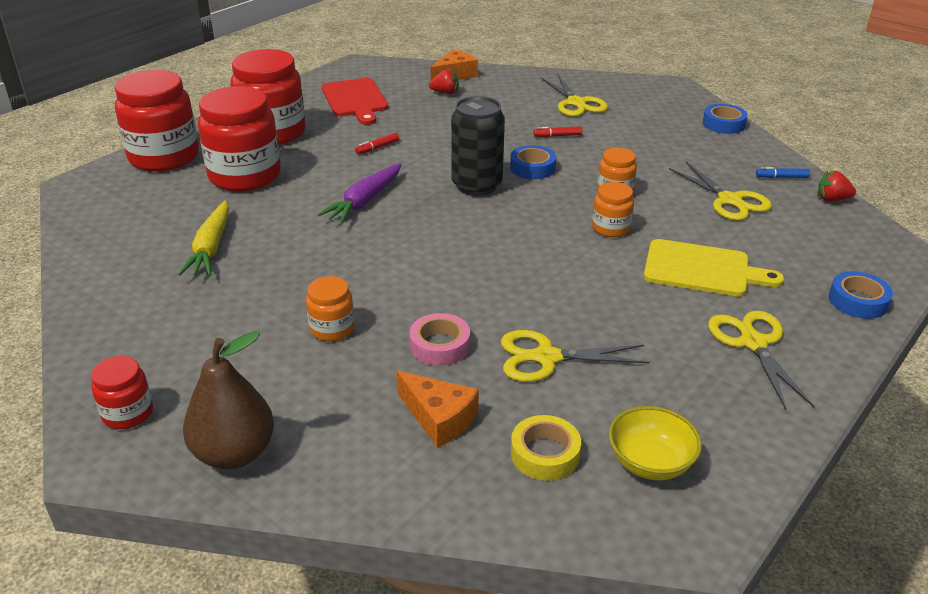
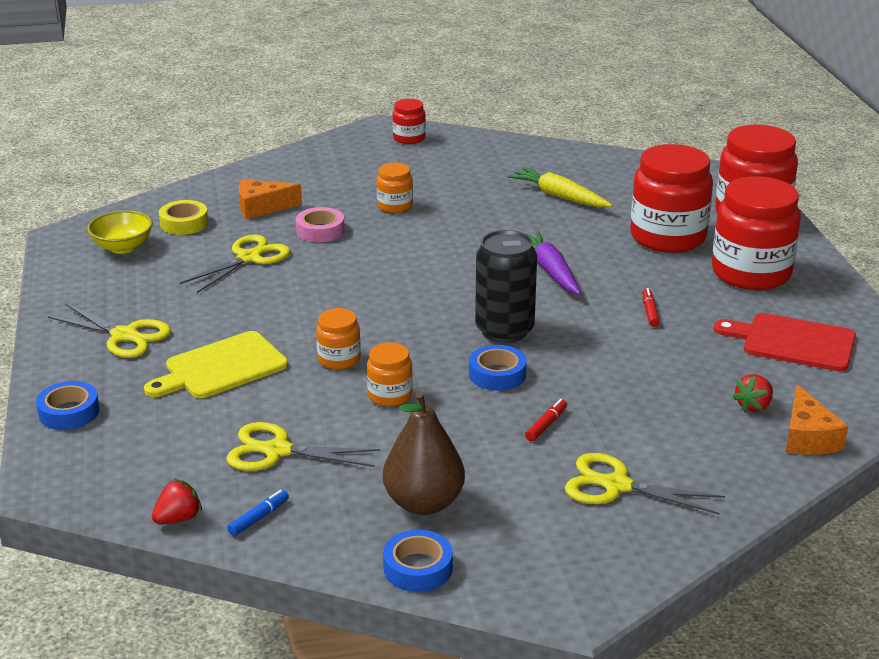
camera: 130 degrees right, 5 degrees down
brown pear [183,331,274,469] -> brown pear moved to [383,391,465,515]

